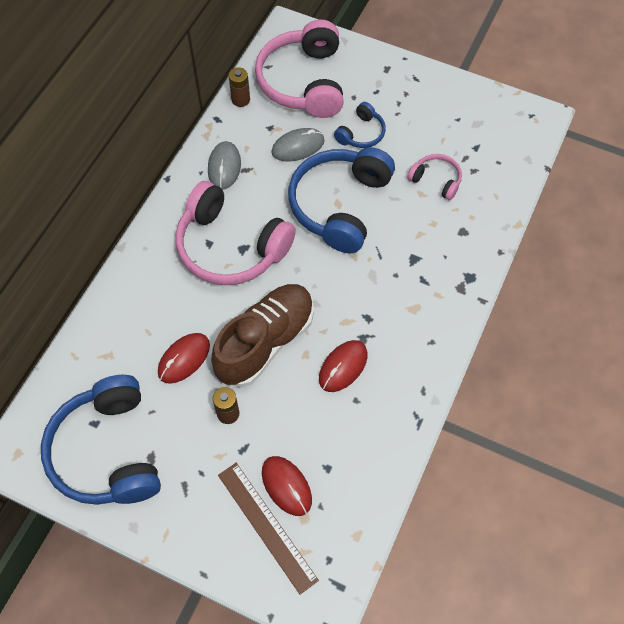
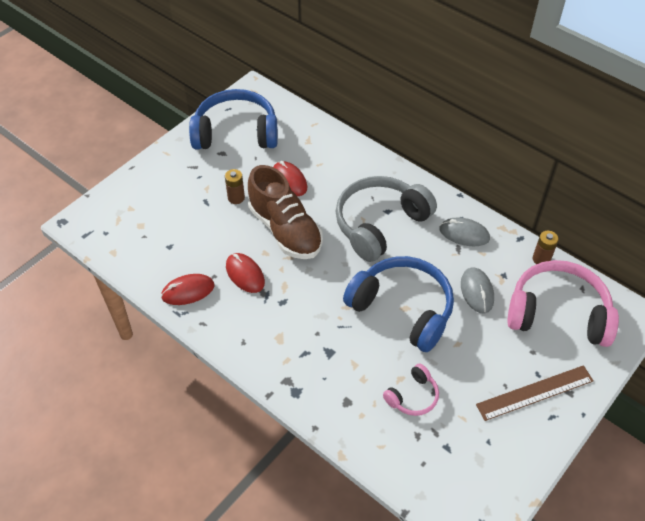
camera: 105 degrees right, 10 degrees down
pink headphones [176,181,296,285] -> grey headphones [335,176,437,262]
brown ruler [218,463,319,595] -> brown ruler moved to [476,365,594,421]
red mouse [262,456,312,516] -> red mouse moved to [161,274,214,305]
blue headphones [334,102,386,148] -> none

